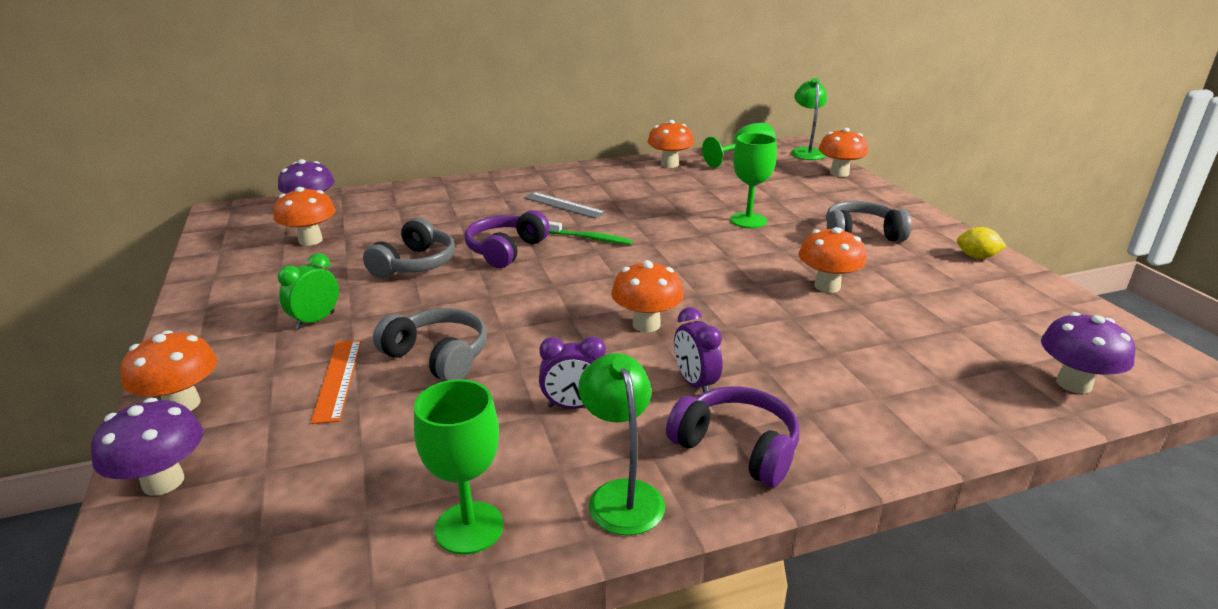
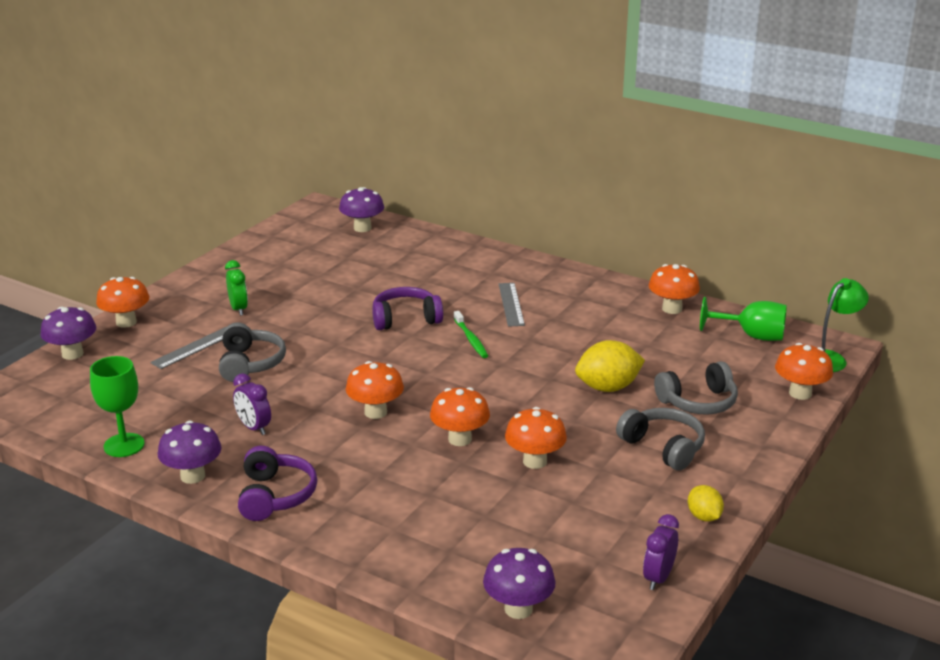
camera: 50 degrees right, 0 degrees up
orange mushroom [273,187,336,246] -> orange mushroom moved to [430,387,490,446]
green clock [278,253,339,329] -> green clock turned 75 degrees clockwise [225,260,248,316]
orange ruler [310,340,361,424] -> grey ruler [150,327,226,369]
grey headphones [363,218,455,278] -> grey headphones moved to [654,361,738,415]
green lamp [578,353,665,535] -> purple mushroom [158,420,222,484]
purple clock [674,307,723,393] -> purple clock moved to [643,514,679,590]
green goblet [730,133,777,228] -> yellow lemon [575,340,645,392]

